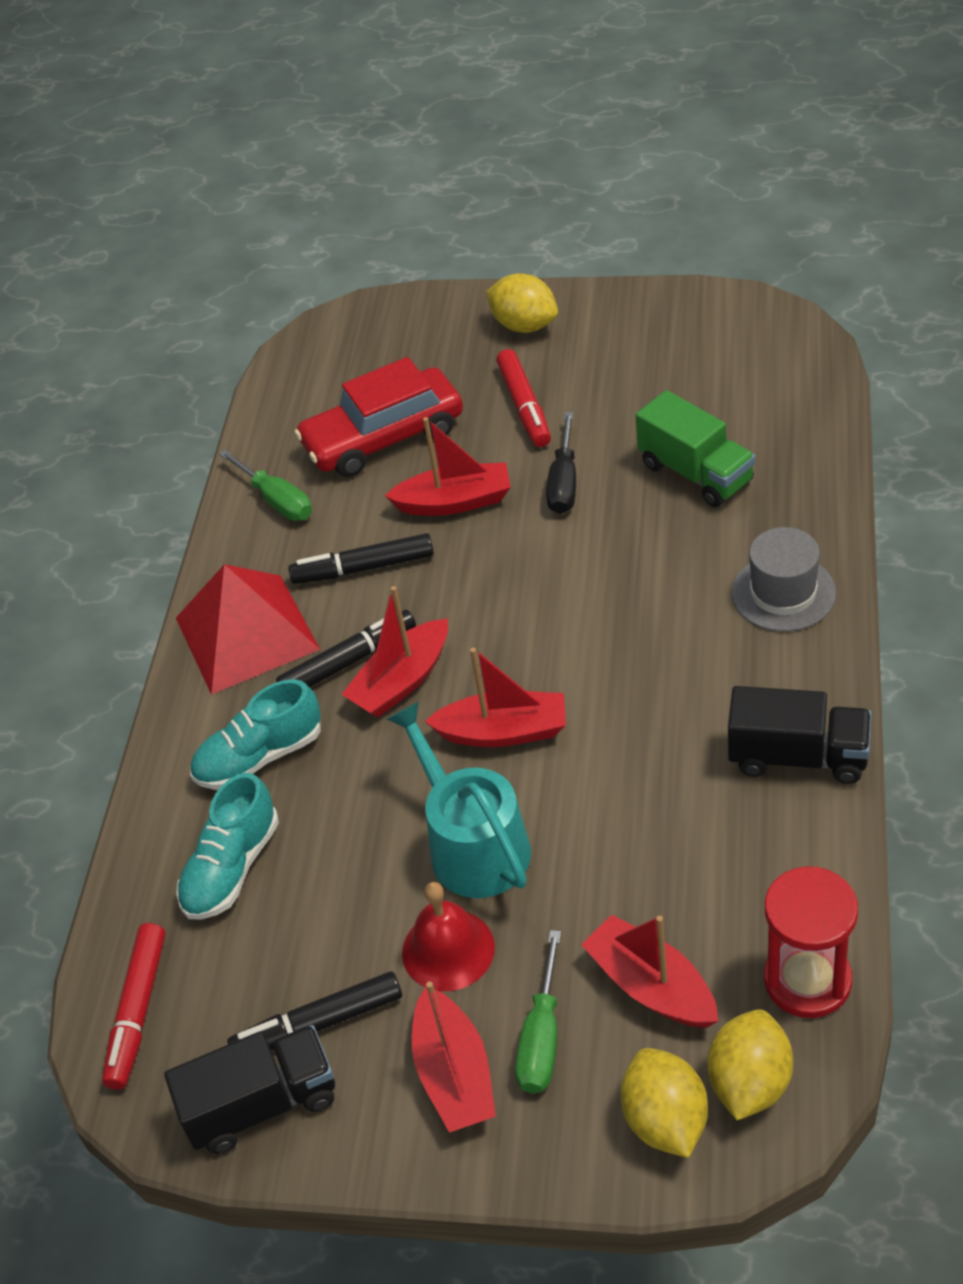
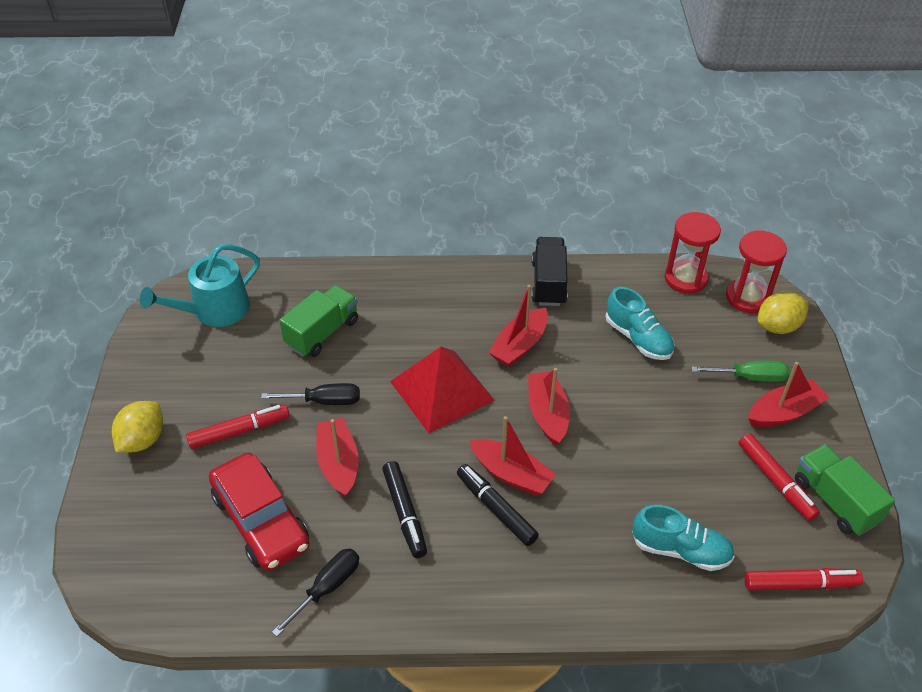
camera: 105 degrees left, 0 degrees up
black truck [164,1025,335,1154] -> green truck [795,444,895,536]
red pyramid [176,564,320,695] -> red pyramid moved to [390,346,495,433]
turquoise shoe [190,679,321,790] -> turquoise shoe moved to [606,287,674,360]
green screwdriver [219,449,312,521] -> black screwdriver [272,549,359,637]
black marker [227,971,402,1050] -> red marker [739,433,820,521]
turquoise watering can [387,702,531,898] -> turquoise watering can moved to [140,244,260,327]
red bell [402,882,495,991] -> none
red boat [581,914,718,1028] -> red boat moved to [488,285,548,367]
yellow lemon [708,1009,793,1120] -> red hourglass [726,230,787,313]
grey hat [732,527,836,632] -> none

